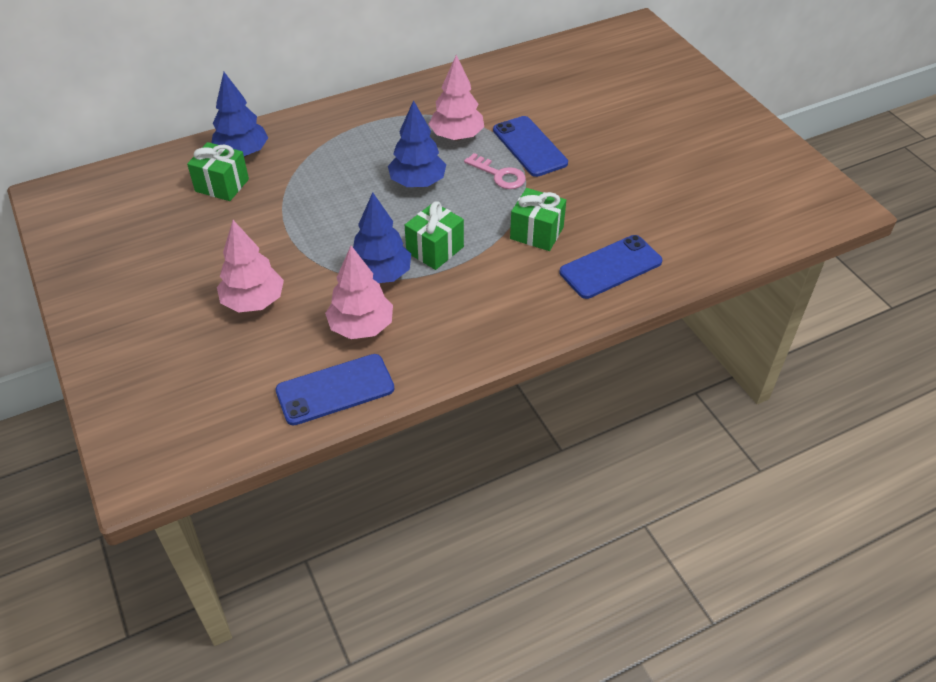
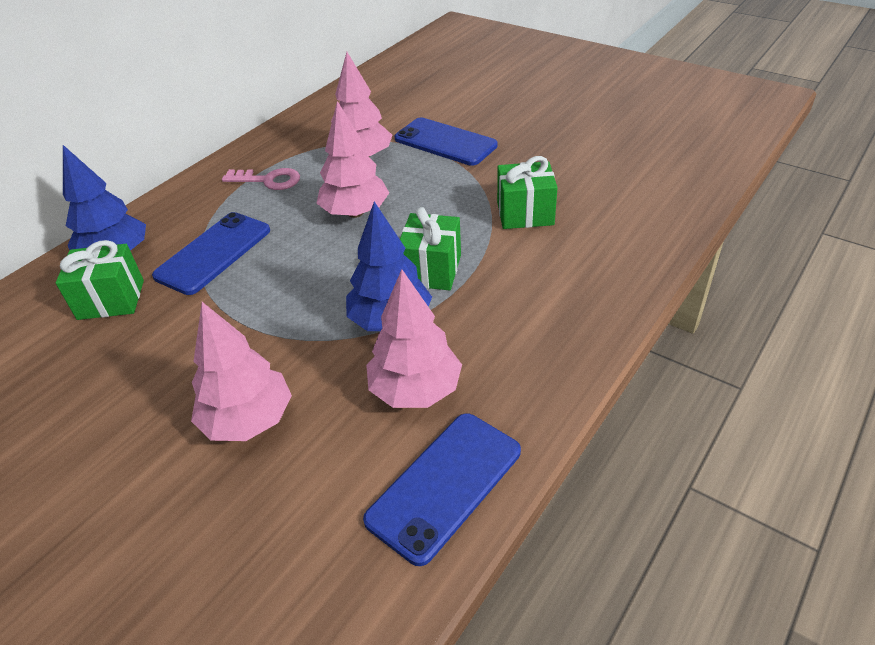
camera: 25 degrees left, 5 degrees down
blue tree [388,100,446,187] -> pink tree [317,101,389,218]
pink key [464,153,526,189] -> pink key moved to [222,168,300,190]
blue phone [560,235,662,299] -> blue phone moved to [152,212,270,295]

